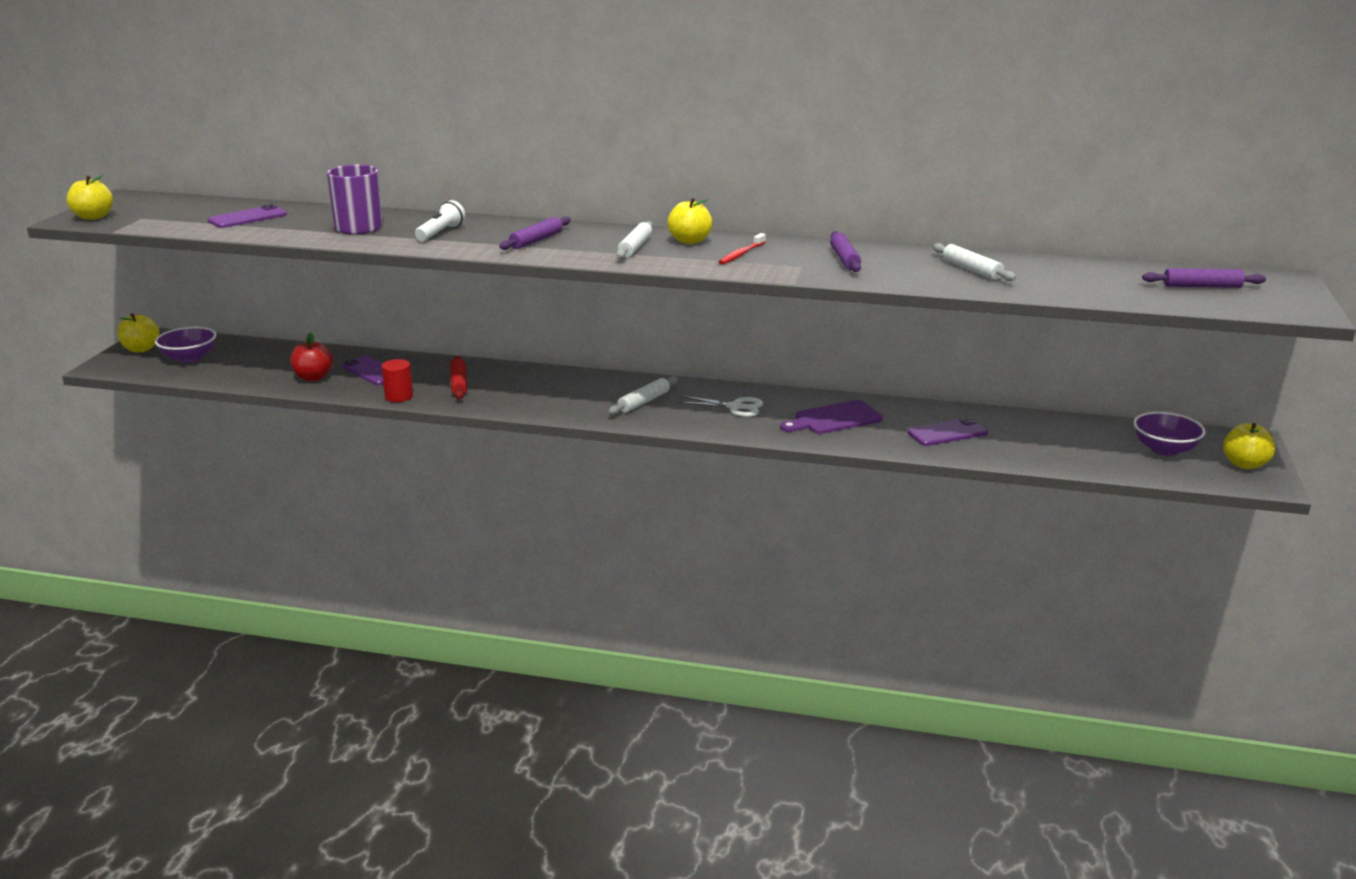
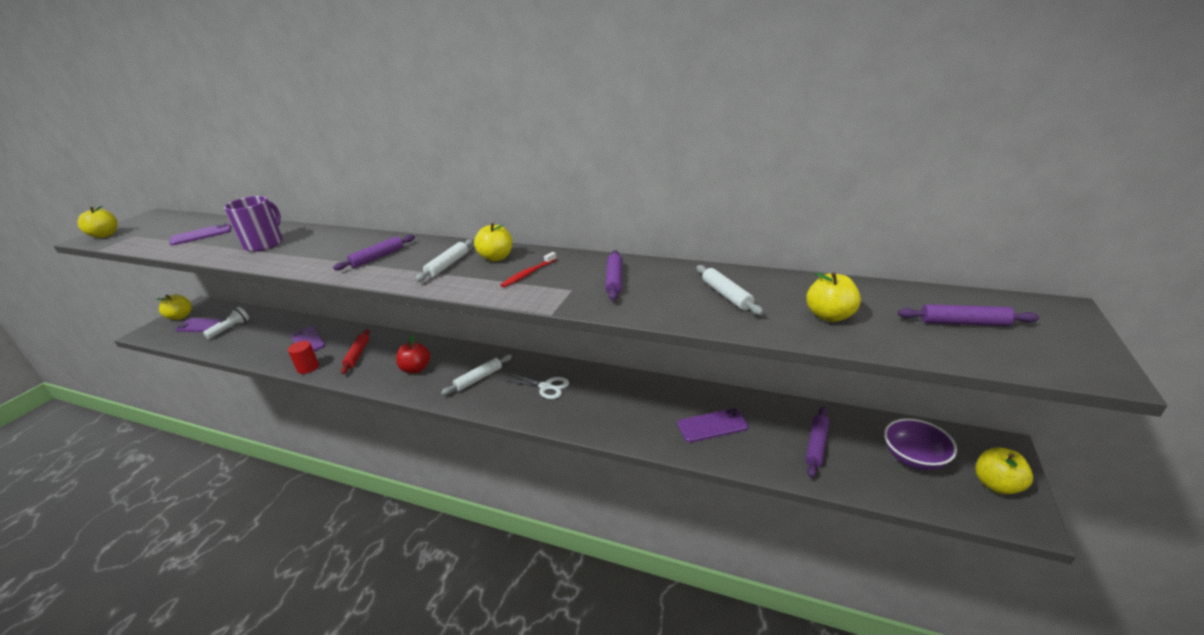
camera: 10 degrees right, 5 degrees up
purple bowl [155,327,216,363] -> purple phone [176,318,222,332]
red apple [290,333,333,381] -> red apple moved to [396,335,430,373]
white flashlight [415,200,465,241] -> white flashlight moved to [203,307,249,339]
purple cutting board [780,400,883,434] -> none
none -> purple rolling pin [805,407,829,478]
none -> yellow apple [806,272,861,322]

